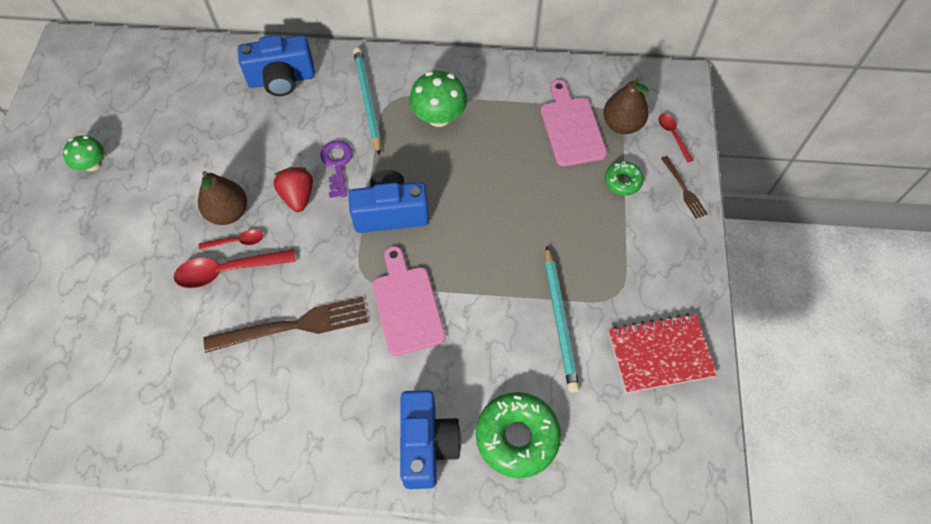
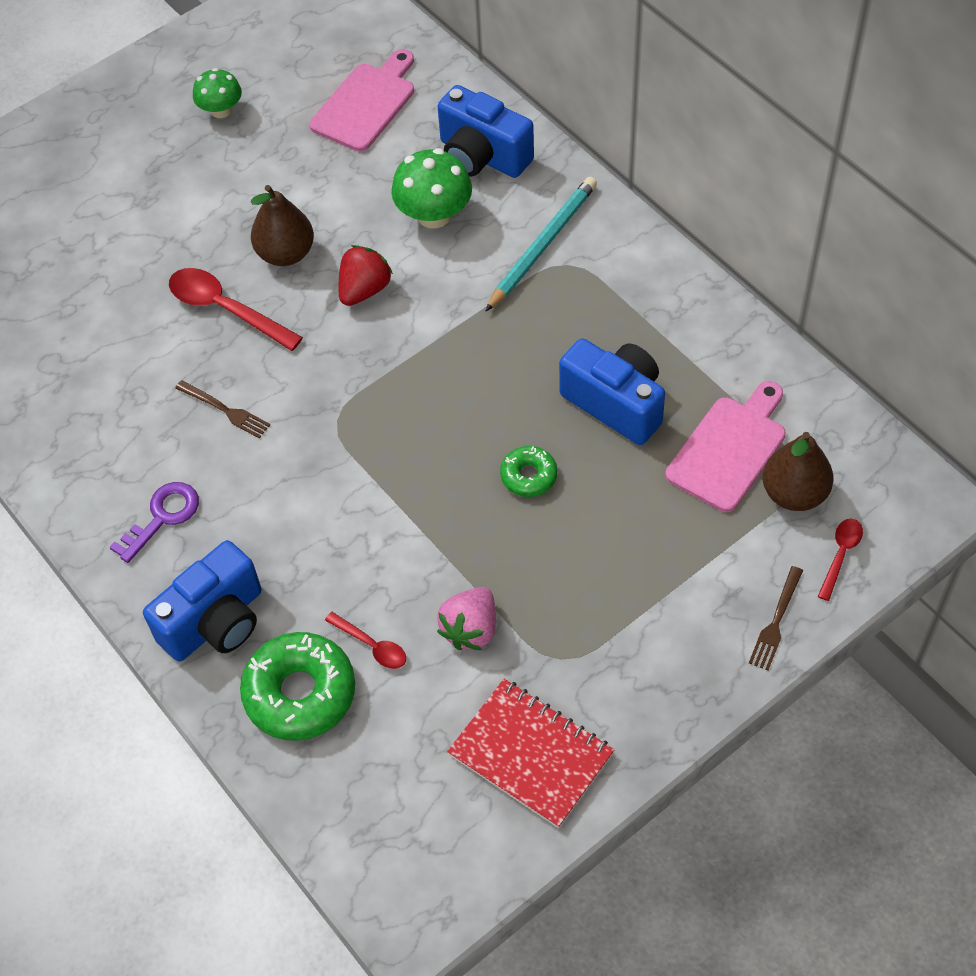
camera: 50 degrees right, 5 degrees down
red spoon [199,229,263,250] -> red spoon moved to [325,612,406,669]
brown fork [204,297,368,353] -> brown fork [175,380,270,438], size x0.51
purple key [320,140,353,198] -> purple key moved to [110,482,199,563]
blue camera [348,170,429,233] -> blue camera moved to [559,338,665,445]
pink cutting board [372,246,446,356] -> pink cutting board moved to [309,49,414,151]
green mushroom [409,71,467,127] -> green mushroom moved to [391,148,472,228]
turquoise pencil [545,246,579,393] -> pink strawberry [437,587,496,650]
green donut [605,161,644,195] -> green donut moved to [500,446,557,497]

